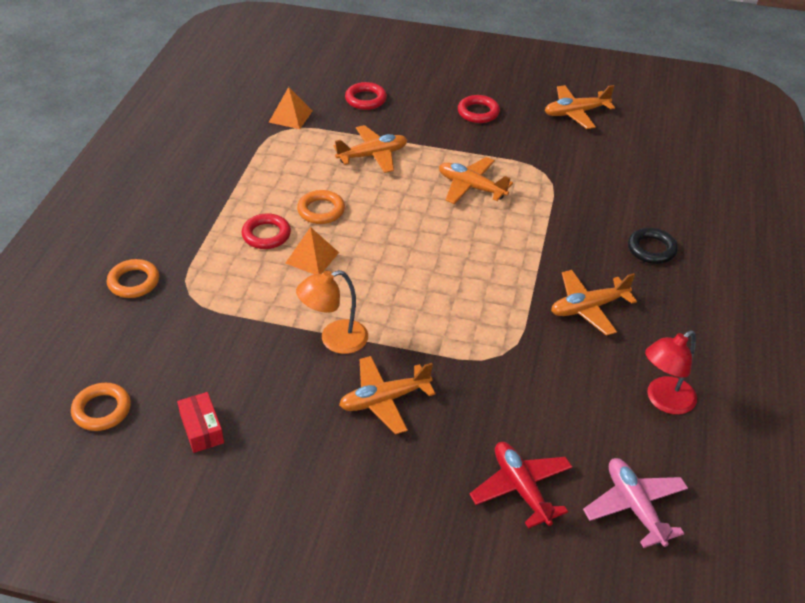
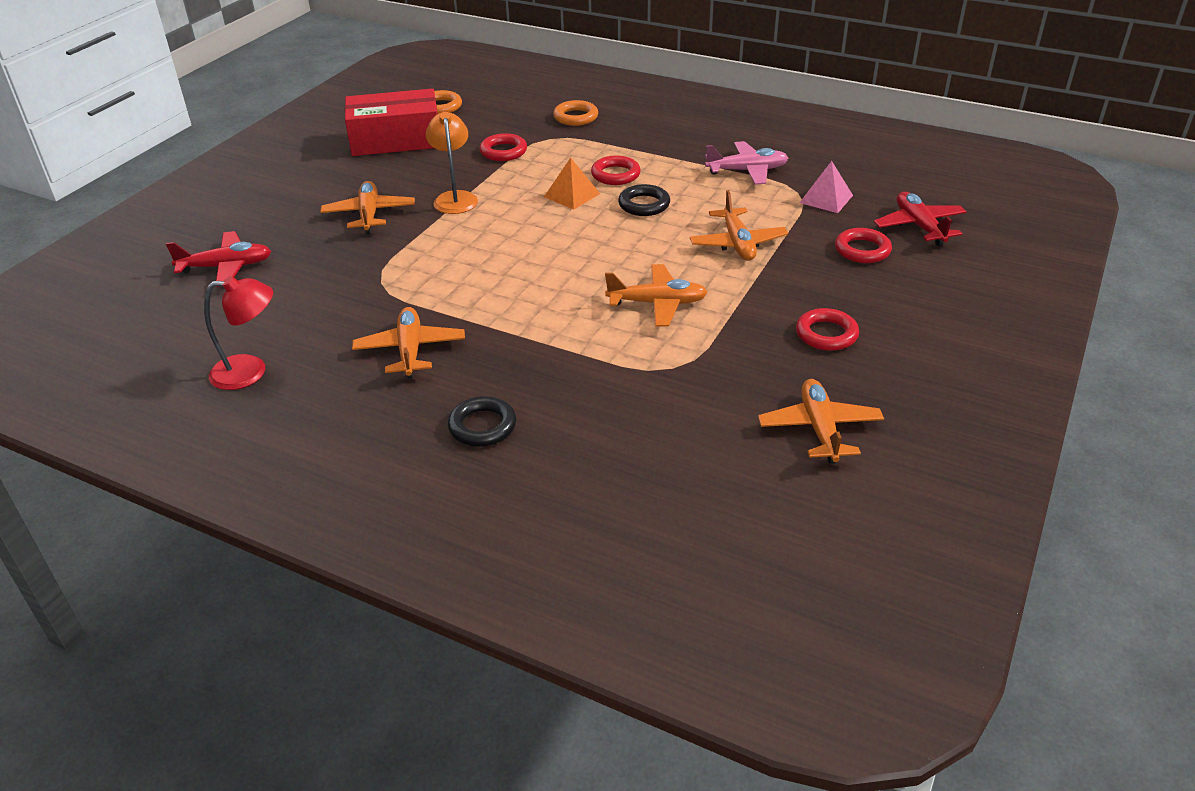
camera: 105 degrees right, 5 degrees down
red box [177,392,224,453] -> red box [345,88,438,156], size x2.17
orange pyramid [269,87,313,129] -> pink pyramid [799,161,853,213]
orange ring [297,190,345,224] -> black ring [618,184,670,216]
orange plane [439,157,513,204] -> orange plane turned 45 degrees clockwise [605,264,708,327]
pink plane [583,458,688,548] -> pink plane moved to [705,141,788,185]
red lamp [645,330,697,415] -> red lamp turned 105 degrees clockwise [204,276,273,390]
none -> red ring [480,133,527,161]
none -> red plane [874,192,967,246]

